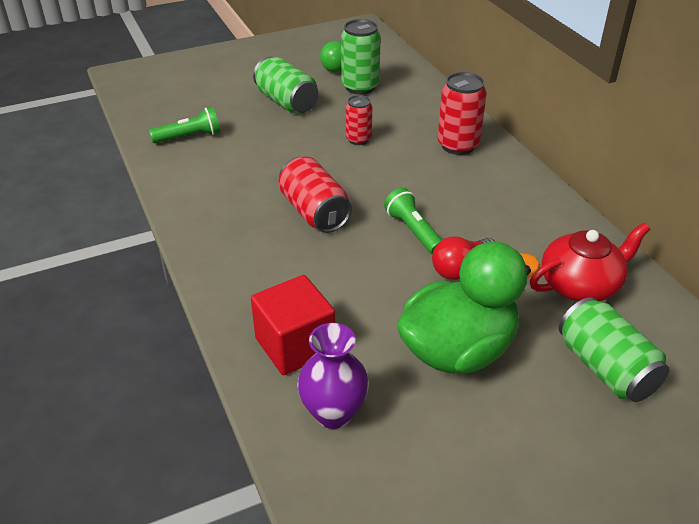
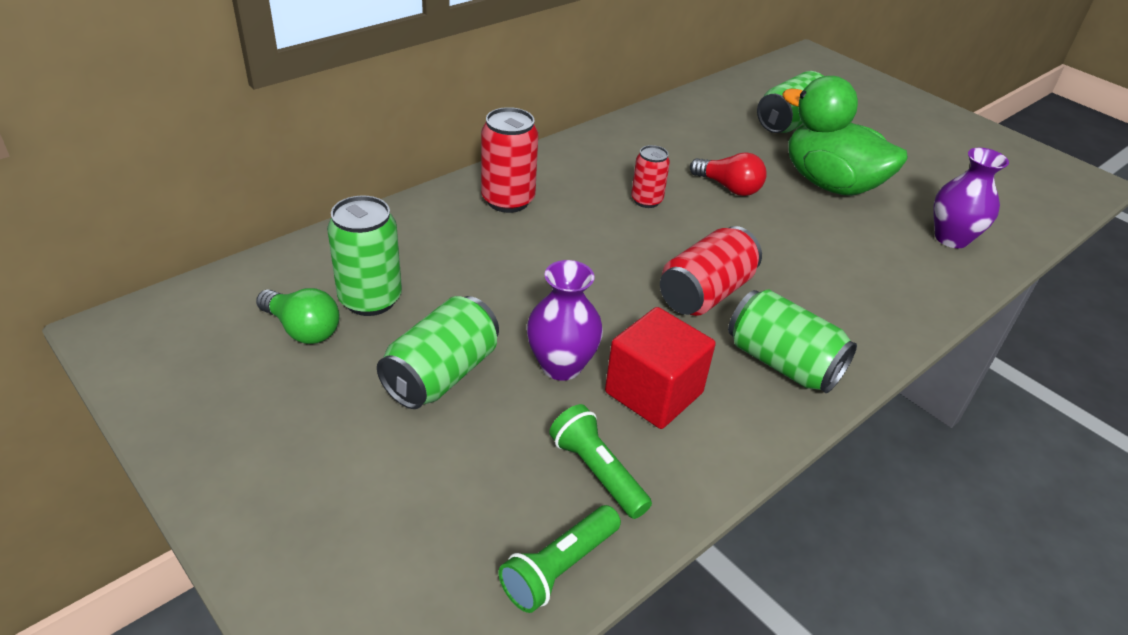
camera: 110 degrees left, 0 degrees up
red cube [251,275,335,375] -> red cube moved to [605,307,716,429]
red can [346,95,372,145] -> red can moved to [631,145,670,208]
green flashlight [384,188,442,254] -> green flashlight moved to [499,505,621,613]
red teapot [530,223,650,301] -> none
none -> purple vase [526,260,603,381]
none -> green can [728,289,857,393]

